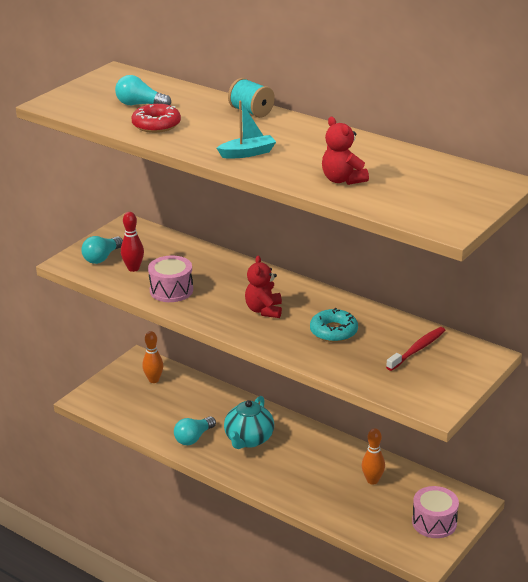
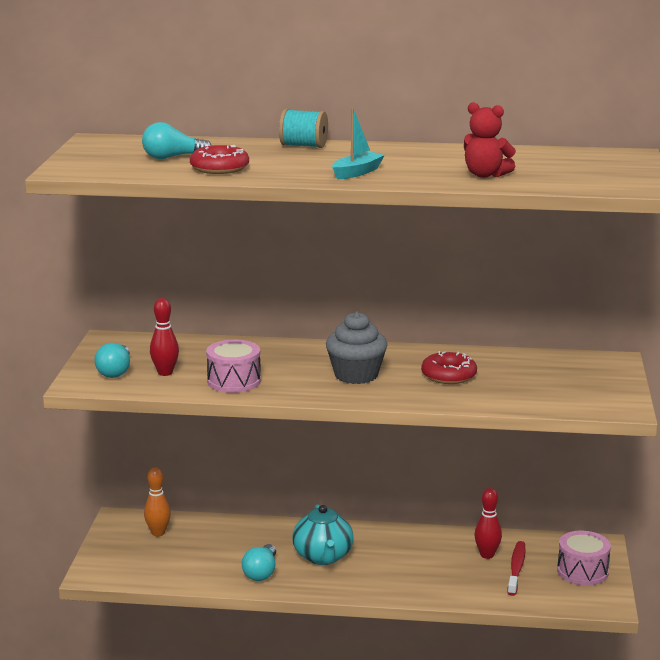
camera: 30 degrees left, 10 degrees down
red teddy bear [245,255,282,318] -> grey cupcake [326,311,387,384]
turquoise donut [310,308,358,342] -> red donut [421,351,477,384]
orange bowling pin [362,428,385,485] -> red bowling pin [475,488,502,559]
red toothbrush [386,327,446,371] -> red toothbrush moved to [507,541,526,596]

